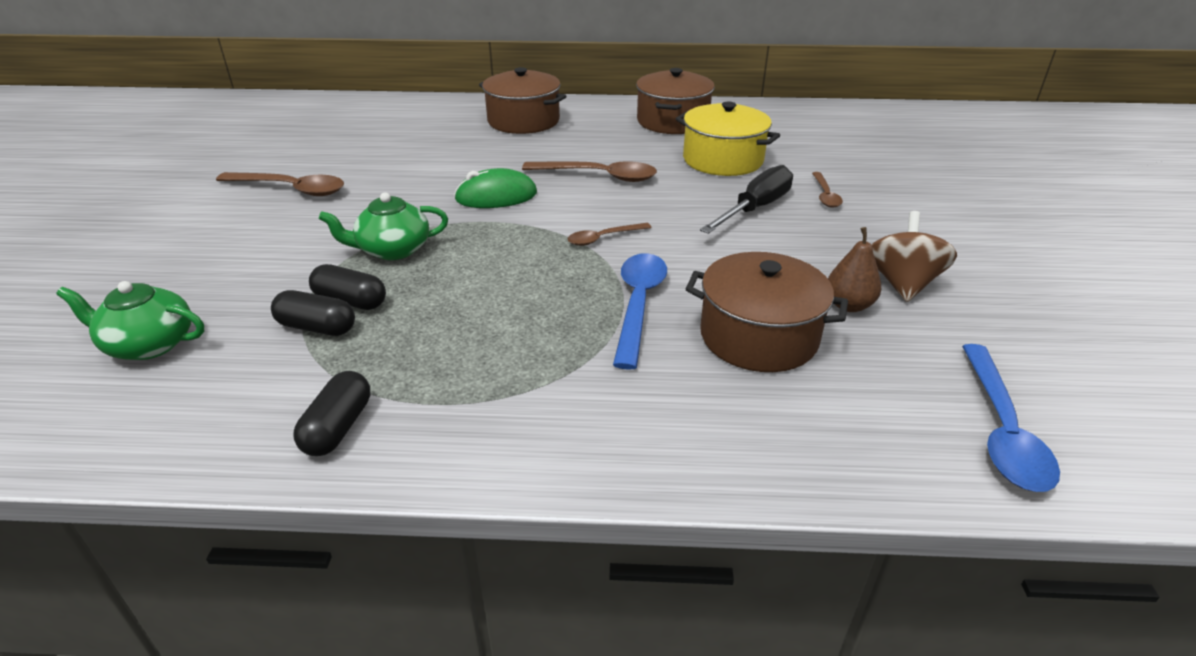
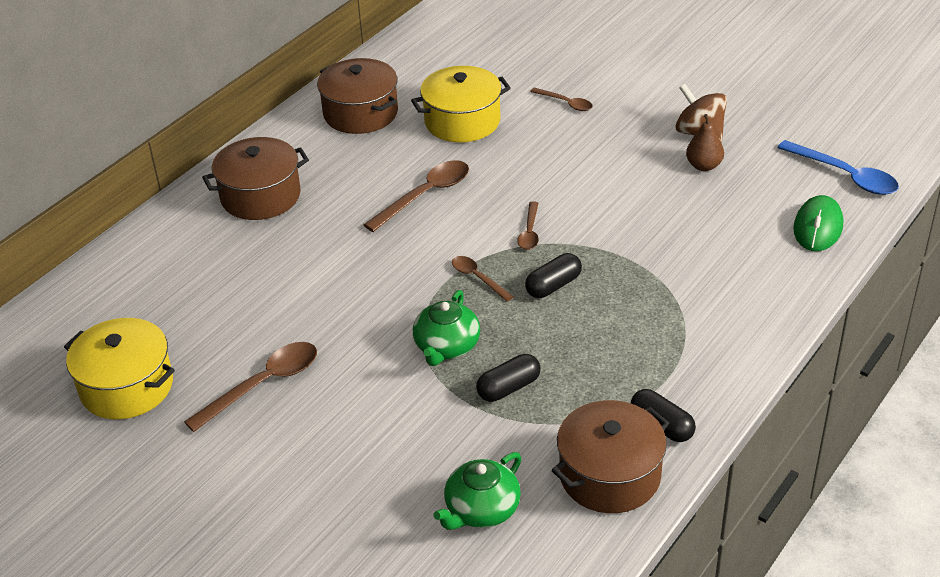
camera: 55 degrees left, 5 degrees up
black capsule [271,290,355,336] -> black capsule moved to [525,253,582,298]
green mouse [454,168,537,208] -> green mouse moved to [793,195,843,251]
blue spoon [613,253,667,370] -> none
brown pot [686,252,848,372] -> brown pot moved to [552,400,669,513]
black screwdriver [700,165,793,234] -> none
none -> yellow pot [64,318,175,419]
none -> brown spoon [452,256,513,302]

